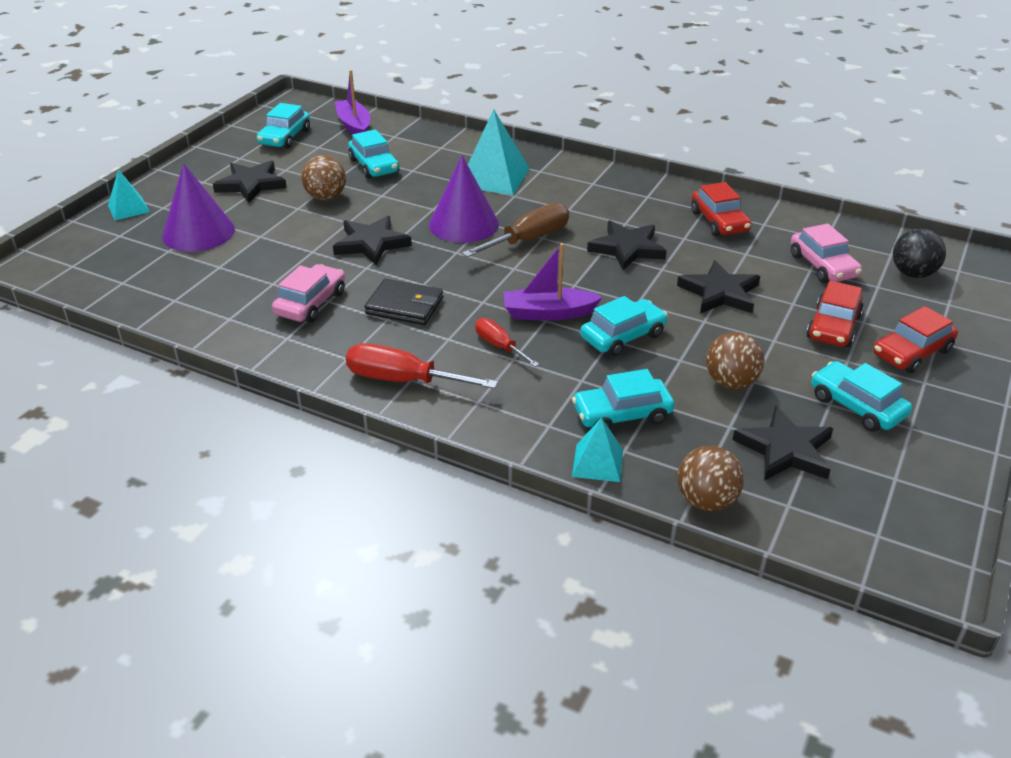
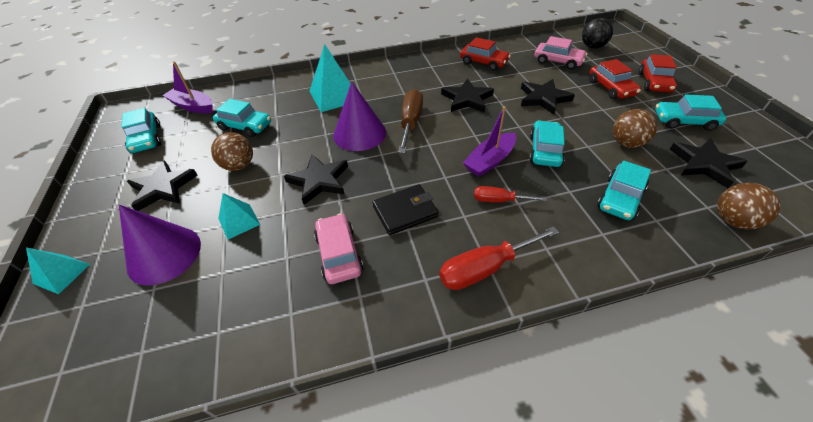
camera: 40 degrees left, 10 degrees up
turquoise pyramid [572,418,623,482] -> turquoise pyramid moved to [218,193,260,240]

